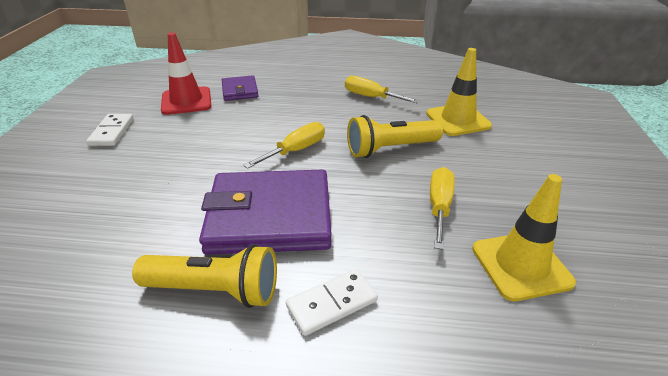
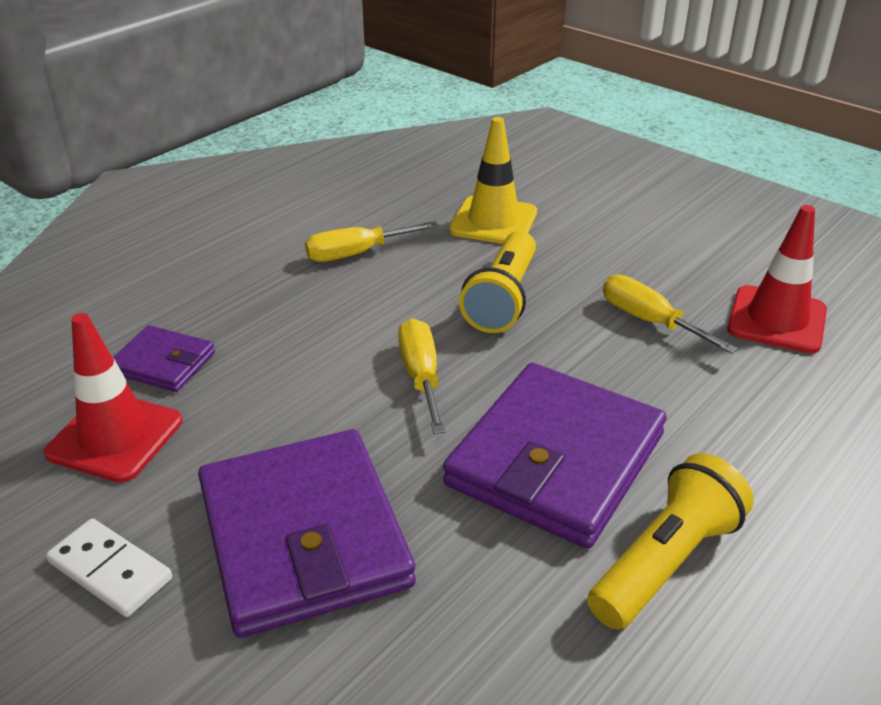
camera: 55 degrees left, 0 degrees up
white domino [286,269,378,336] -> none
yellow traffic cone [472,174,576,301] -> red traffic cone [727,205,827,353]
none -> purple wallet [198,429,416,638]

